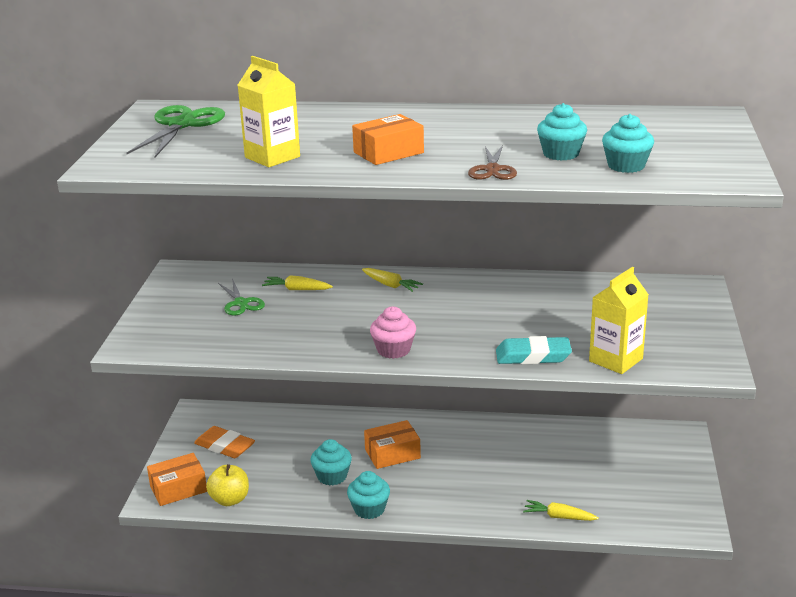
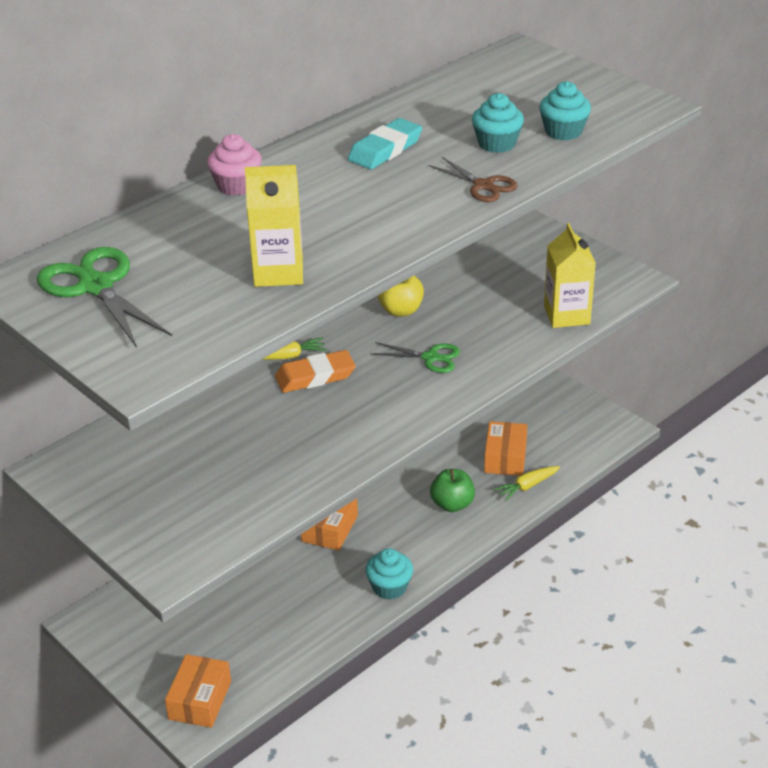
camera: 50 degrees left, 10 degrees up
orange eraser [194,426,255,458] -> orange eraser moved to [275,350,356,393]
yellow apple [206,464,249,506] -> yellow apple moved to [378,276,424,316]
green scissors [218,279,265,316] -> green scissors moved to [371,342,460,373]
yellow carrot [262,275,333,290] -> none
turquoise cupcake [310,439,352,486] -> none
orange box [352,114,424,165] -> orange box moved to [484,421,527,476]
pink cupcake [370,306,416,359] -> pink cupcake moved to [207,134,262,196]
turquoise eraser [496,336,572,364] -> turquoise eraser moved to [348,118,422,169]
none -> green apple [430,469,475,512]

